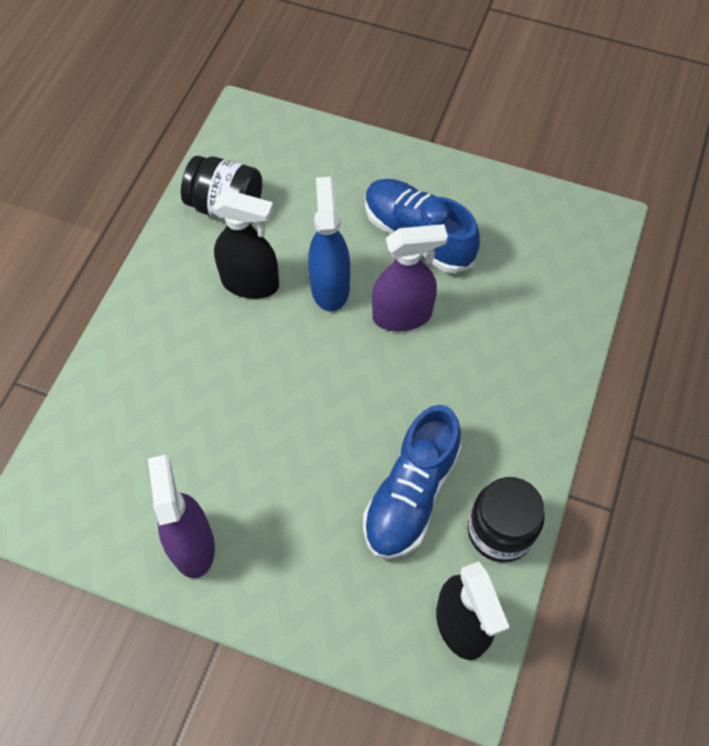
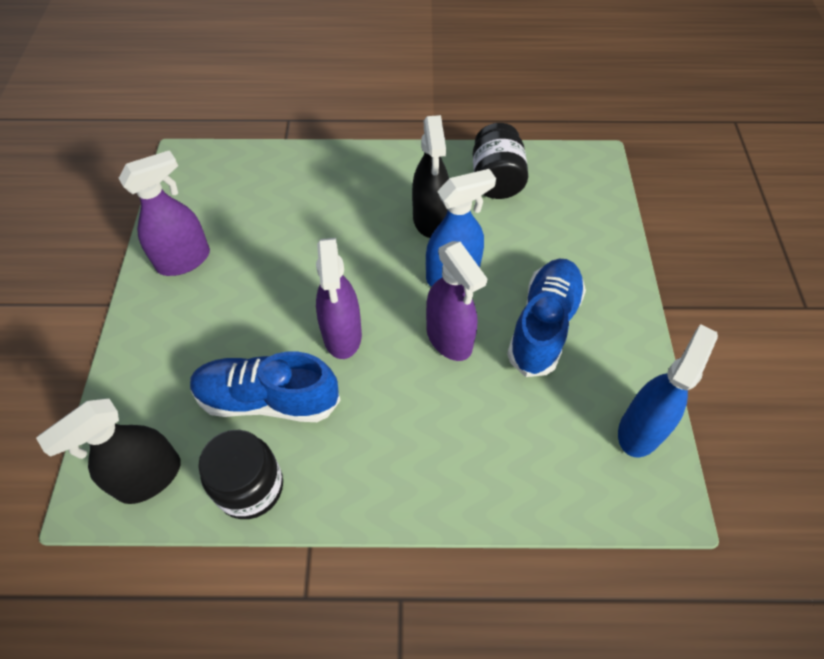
camera: 70 degrees right, 5 degrees down
none -> purple spray bottle [316,238,362,359]
none -> blue spray bottle [618,324,718,458]

